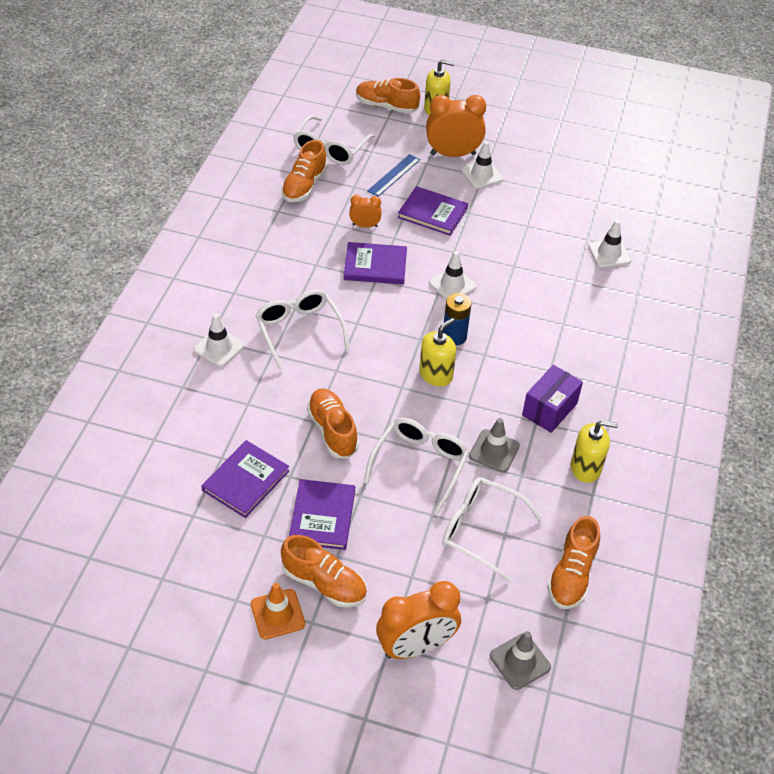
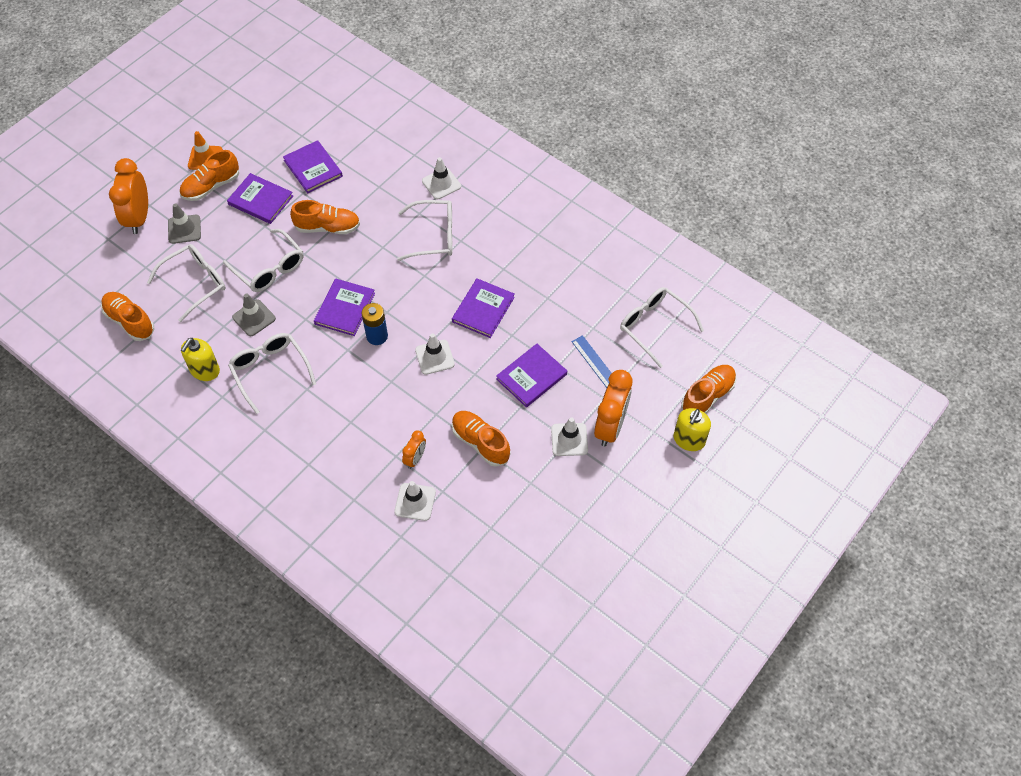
camera: 115 degrees right, 10 degrees up
orange shoe [281,140,327,202] -> orange shoe moved to [452,411,510,467]
orange clock [349,195,382,228] -> orange clock moved to [402,430,426,469]
yellow soap dispenser [419,318,456,387] -> purple book [314,278,375,336]
grey traffic cone [490,631,551,690] -> grey traffic cone moved to [168,203,201,244]
purple box [522,365,583,433] -> white glasses [228,333,316,414]

